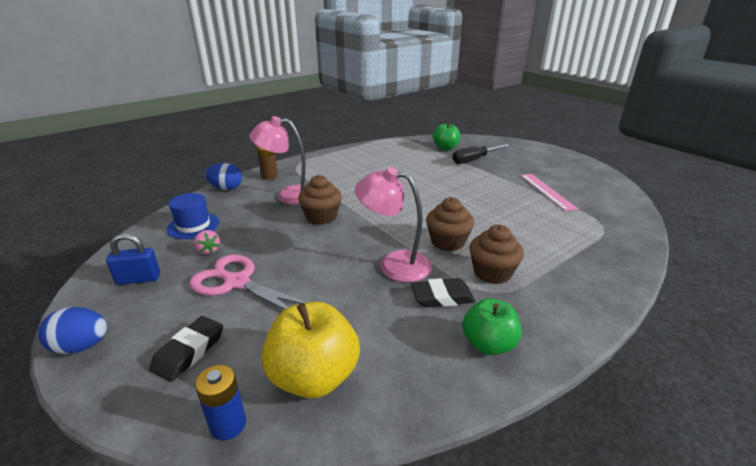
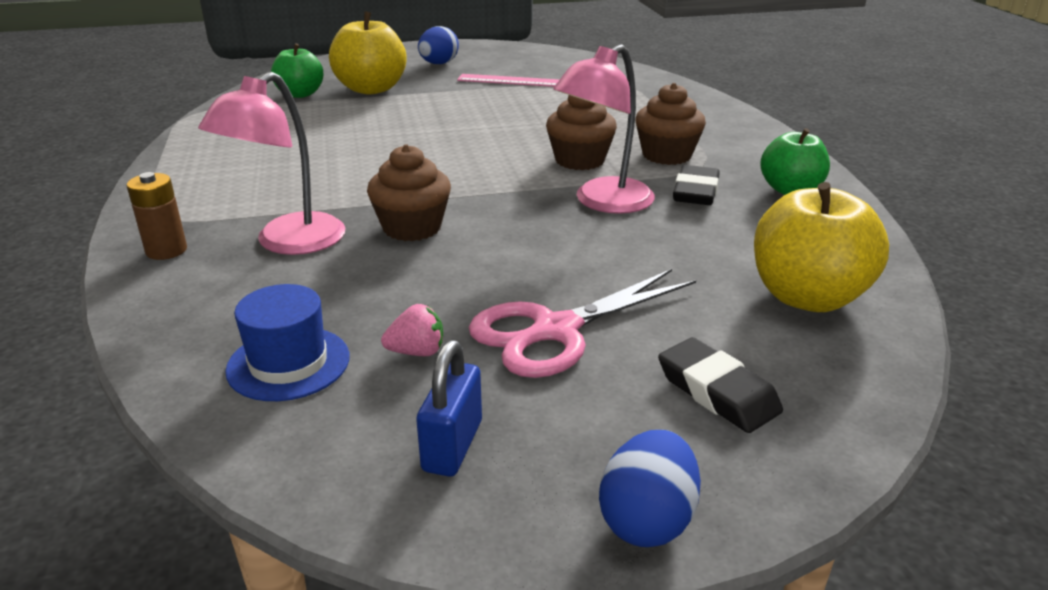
camera: 65 degrees left, 0 degrees up
blue battery [195,365,246,440] -> none
blue egg [205,163,242,190] -> blue egg moved to [418,26,459,64]
black screwdriver [453,144,510,164] -> yellow apple [329,11,407,94]

